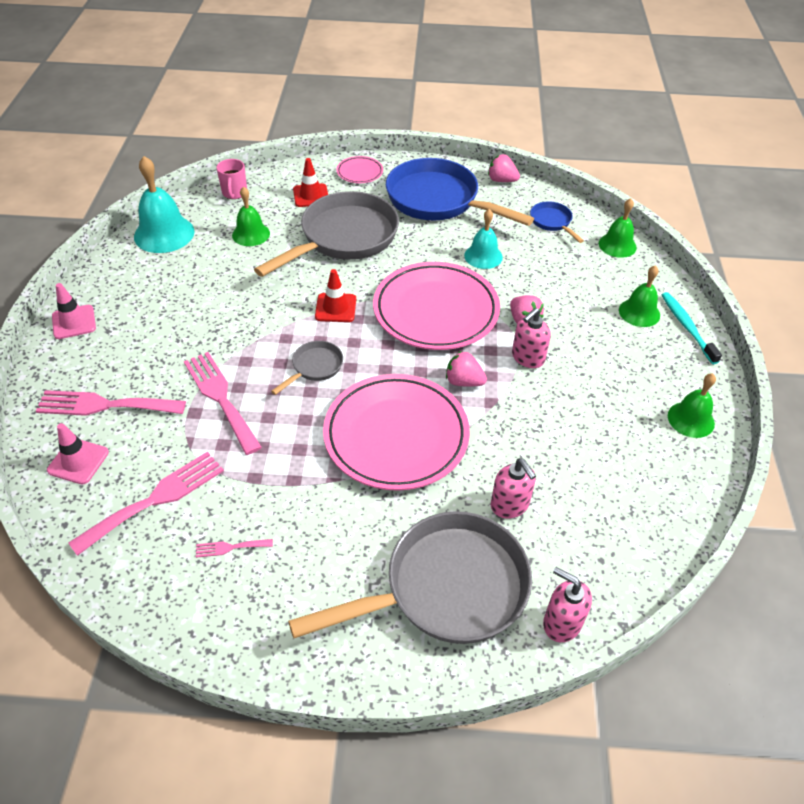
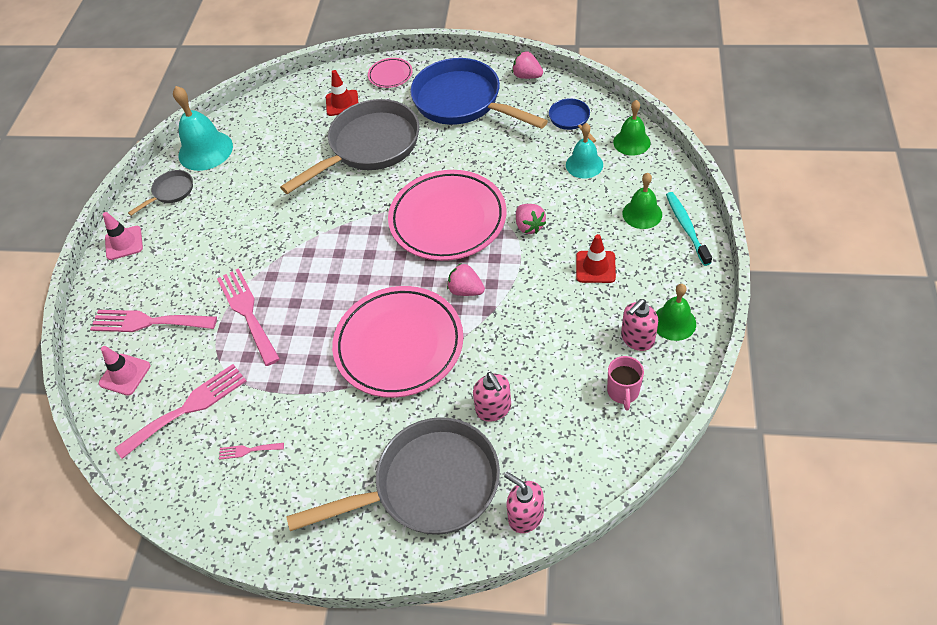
camera: 10 degrees right, 5 degrees up
pink mug [216,159,247,199] -> pink mug moved to [607,356,644,410]
green bell [232,186,270,246] -> none
grey pan [271,341,343,395] -> grey pan moved to [128,170,193,216]
red traffic cone [315,269,356,322] -> red traffic cone moved to [576,234,616,283]
turquoise bell [464,209,503,269] -> turquoise bell moved to [566,123,603,178]
pink soap dispenser [512,308,551,368] -> pink soap dispenser moved to [621,299,658,351]

